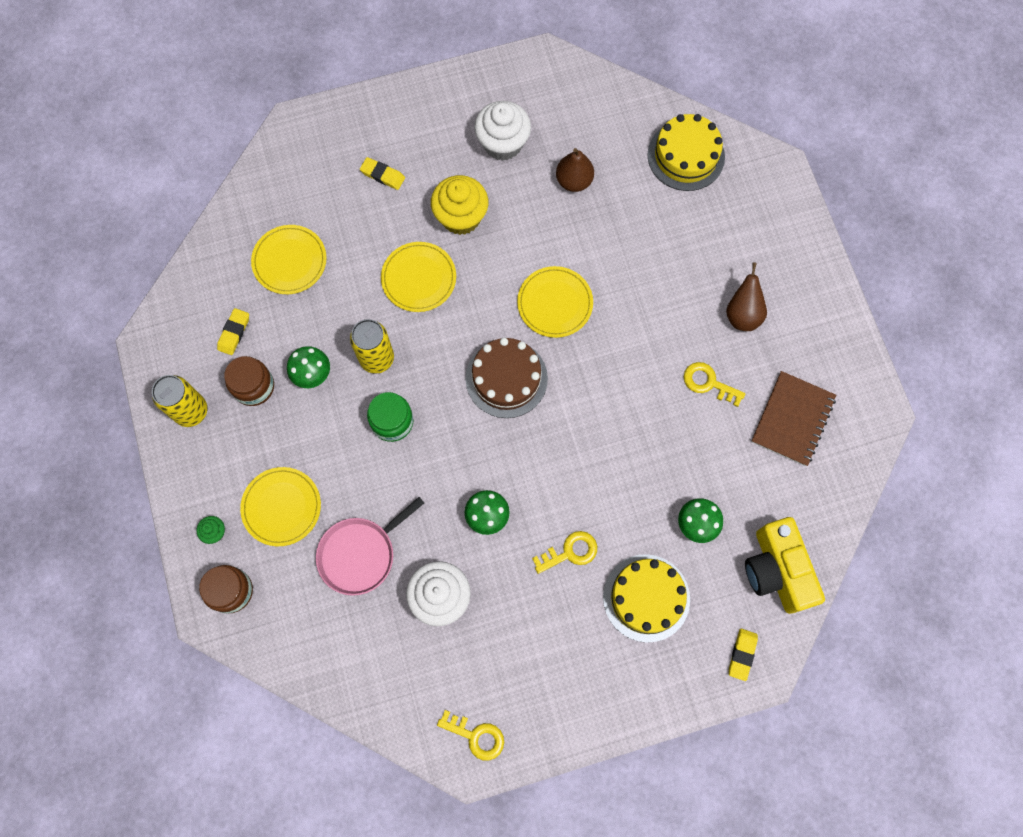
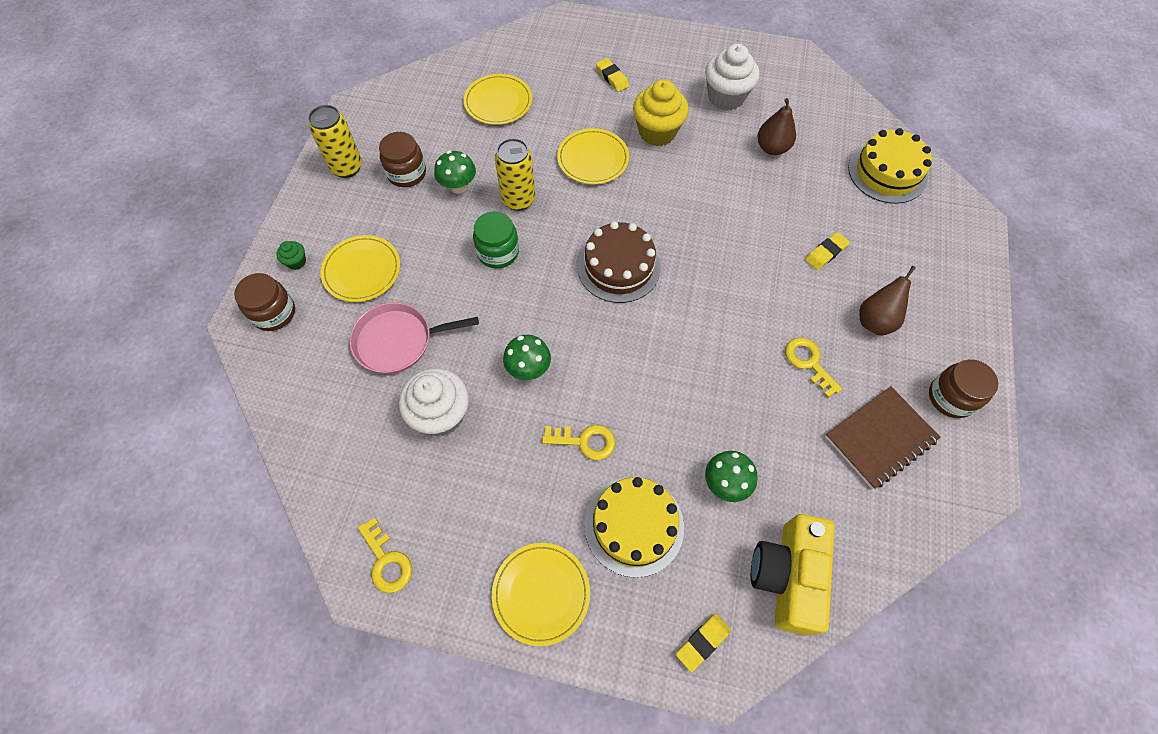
camera: 30 degrees right, 10 degrees down
yellow eraser [217,308,249,355] -> yellow eraser moved to [805,232,850,270]
yellow plate [517,266,593,338] -> yellow plate moved to [492,543,590,646]
none -> brown jar [929,359,998,418]

